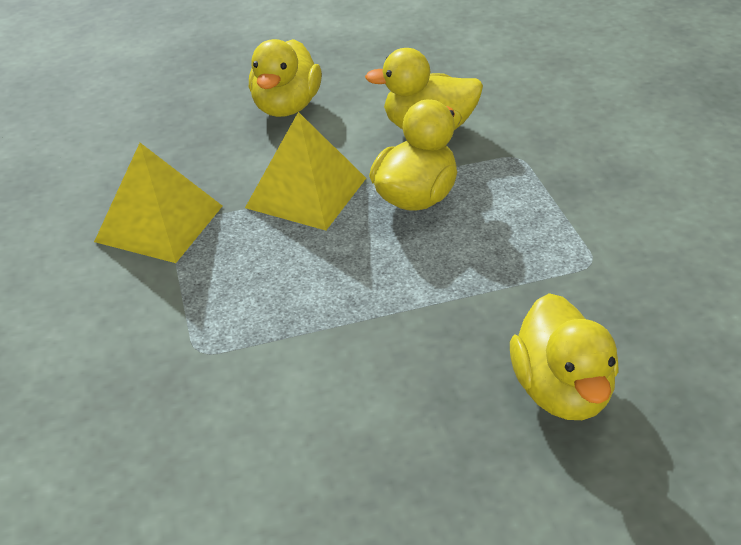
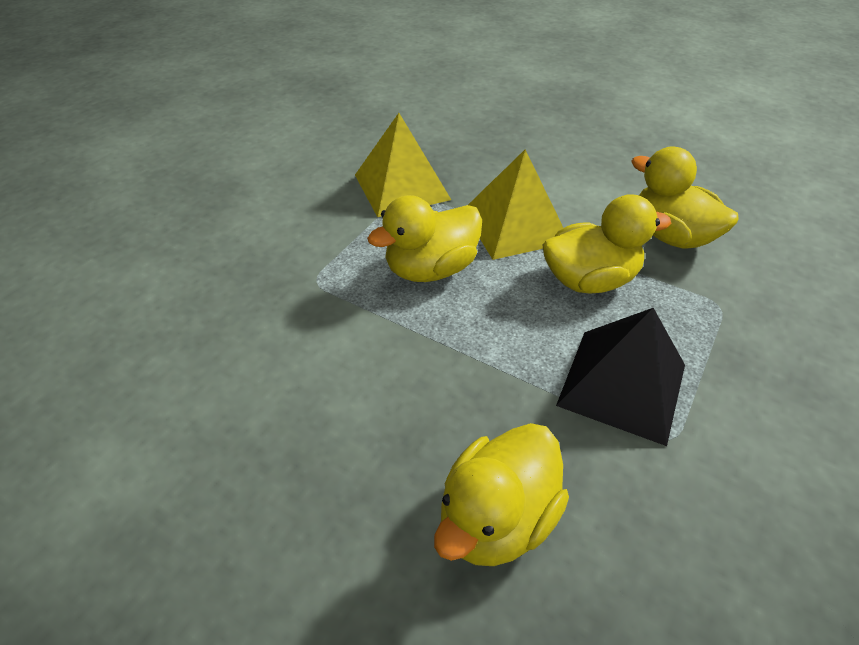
camera: 45 degrees right, 5 degrees up
yellow duck [249,39,322,117] -> yellow duck moved to [367,195,482,282]
none -> black pyramid [556,308,685,446]

